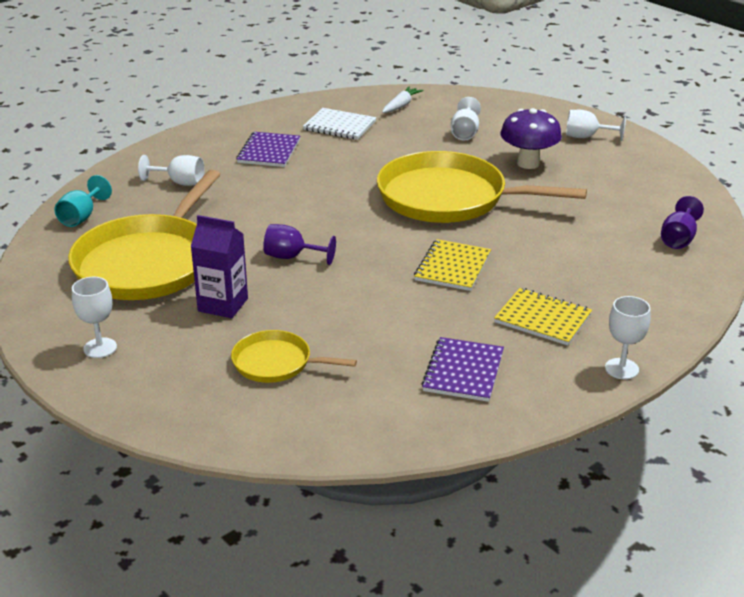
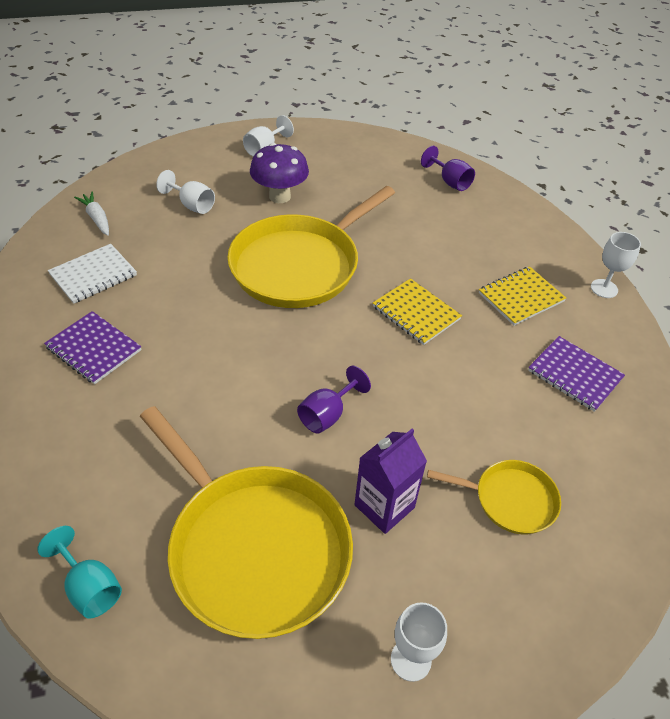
camera: 65 degrees left, 15 degrees up
white goblet [138,155,204,186] -> none
yellow pan [231,330,357,383] -> yellow pan turned 120 degrees counterclockwise [427,460,561,535]

